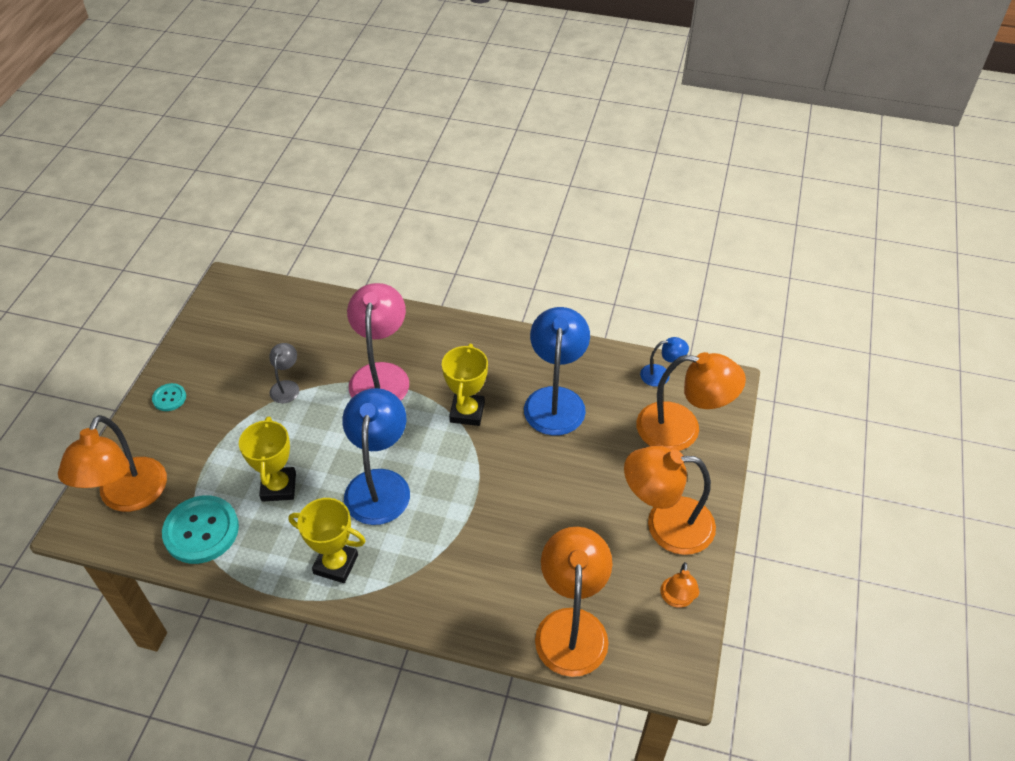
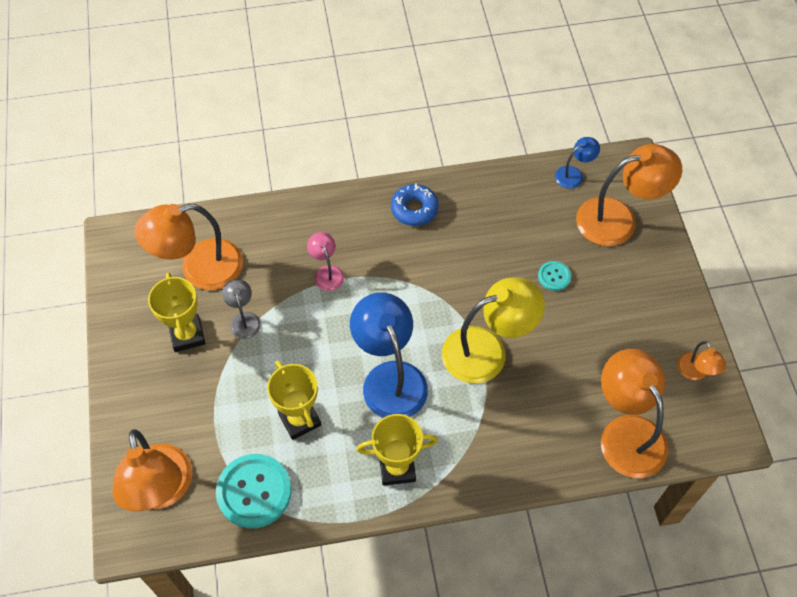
camera: 25 degrees left, 10 degrees up
turquoise button [152,383,186,411] -> turquoise button moved to [538,261,571,291]
pink lamp [347,283,409,401] -> pink lamp [307,232,344,291], size x0.49
yellow trophy [442,344,488,426] -> yellow trophy moved to [148,272,205,352]
blue lamp [524,307,590,436] -> none
orange lamp [624,446,716,555] -> orange lamp moved to [134,204,243,290]
none -> blue donut [391,183,439,226]
none -> yellow lamp [442,277,545,384]

